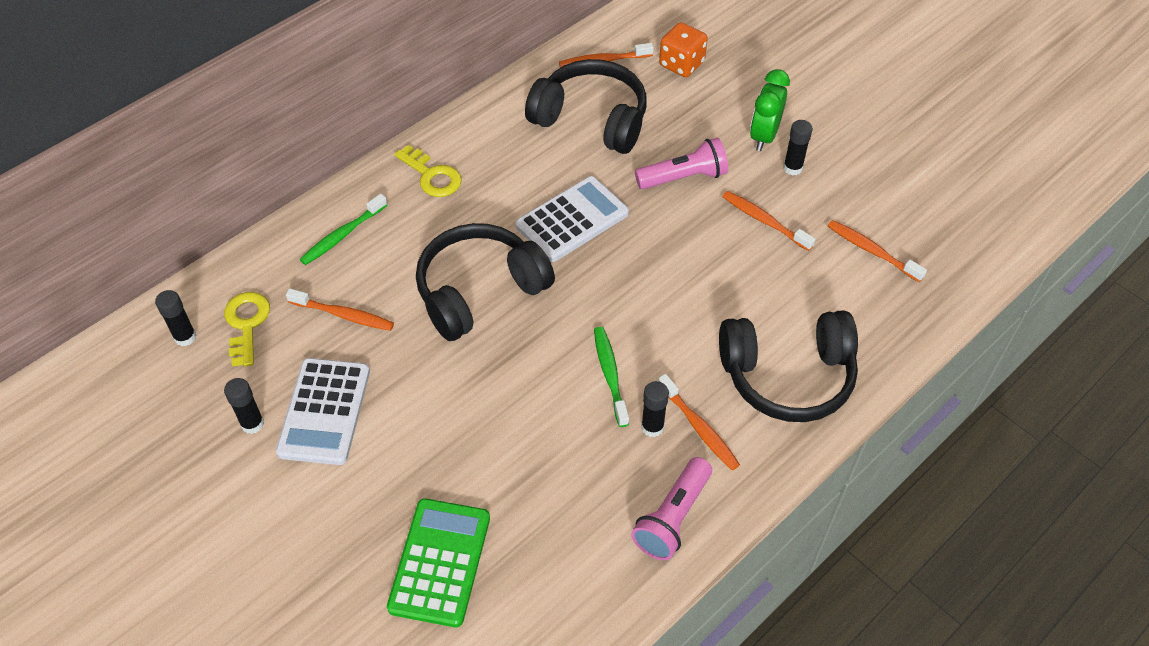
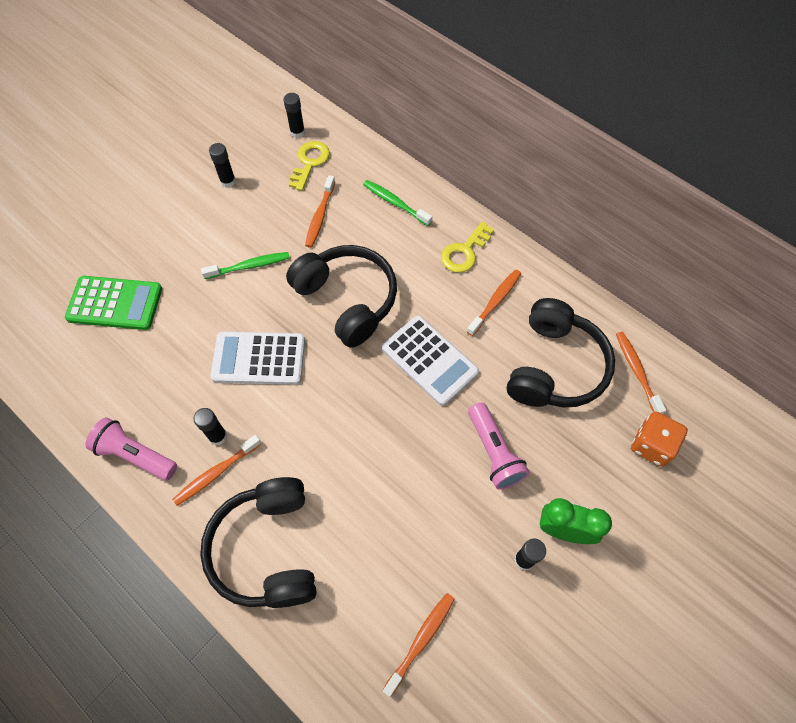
camera: 85 degrees right, 10 degrees up
yellow key [224,292,270,367] -> yellow key turned 60 degrees counterclockwise [289,141,330,191]
white calculator [276,358,370,465] -> white calculator moved to [210,332,305,385]
green toothbrush [594,327,629,427] -> green toothbrush moved to [201,252,290,279]
orange toothbrush [722,191,815,251] -> orange toothbrush moved to [467,270,521,336]

